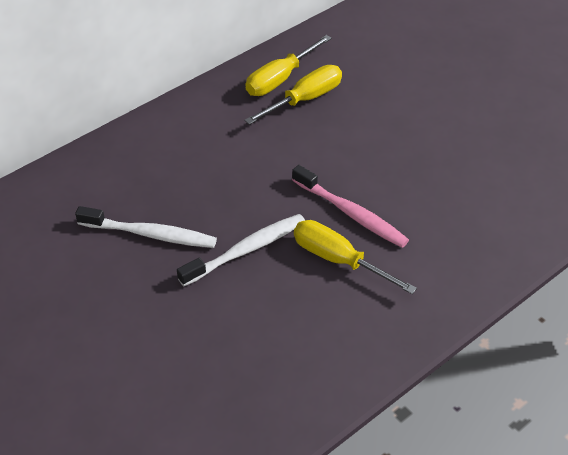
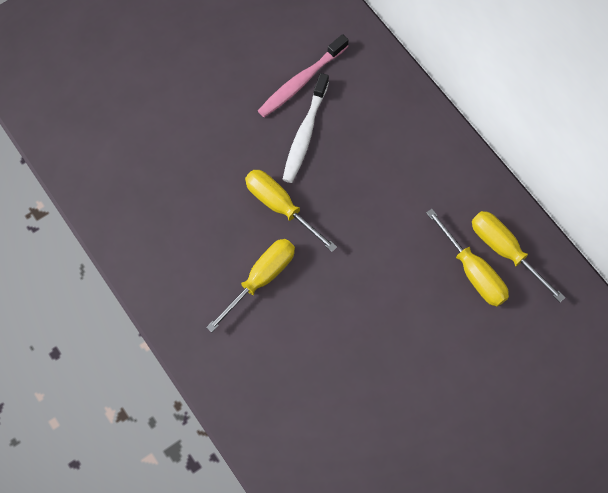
camera: 95 degrees right, 20 degrees up
white toothbrush [177,214,305,286] -> yellow screwdriver [245,170,337,252]
pink toothbrush [292,165,409,248] -> pink toothbrush moved to [258,34,349,117]

